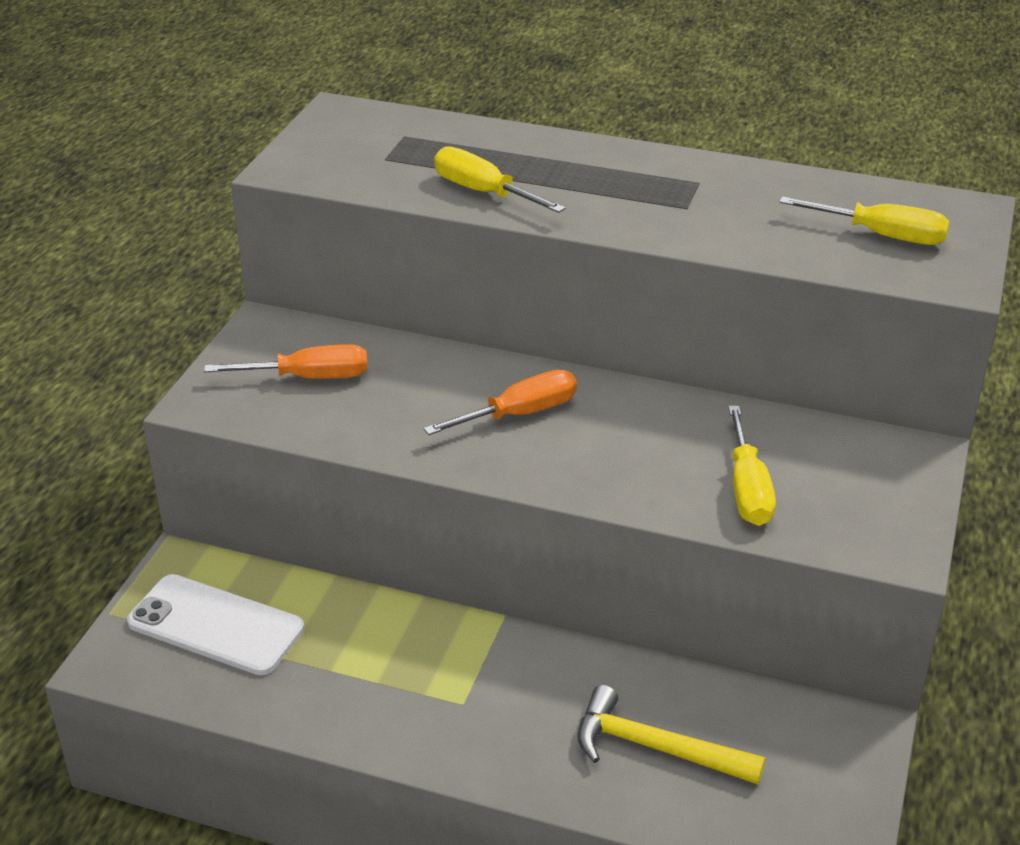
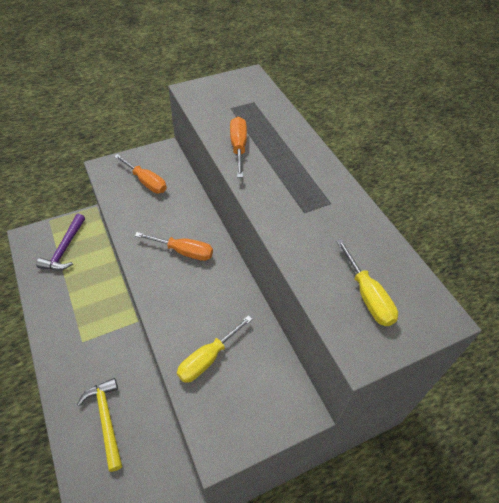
camera: 45 degrees right, 15 degrees up
white phone [127,574,305,675] -> purple hammer [36,214,85,270]
yellow screwdriver [434,146,566,213] -> orange screwdriver [230,117,247,178]

